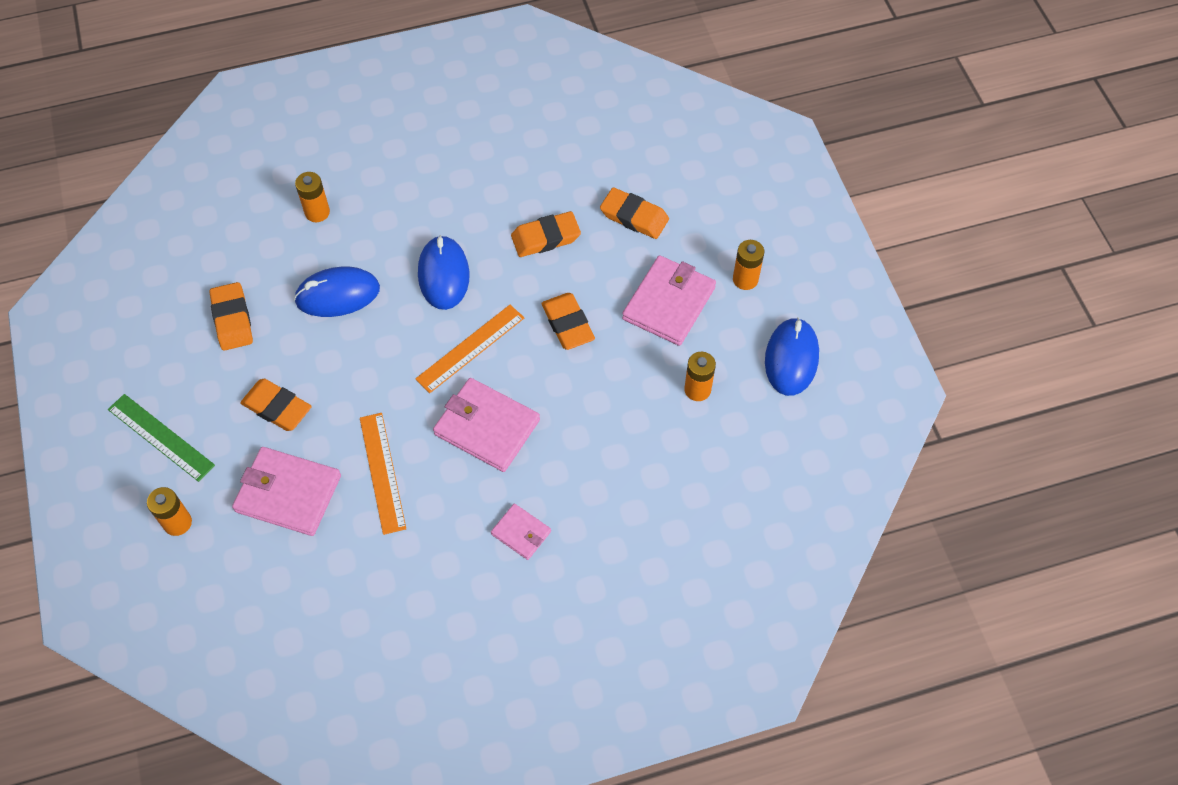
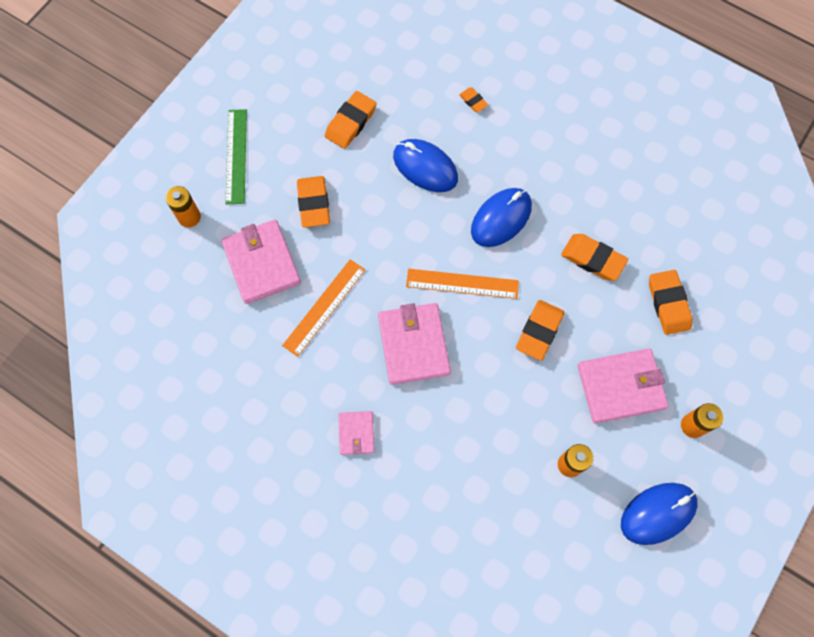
camera: 50 degrees right, 10 degrees up
orange battery [295,172,330,222] -> orange eraser [459,87,488,112]

